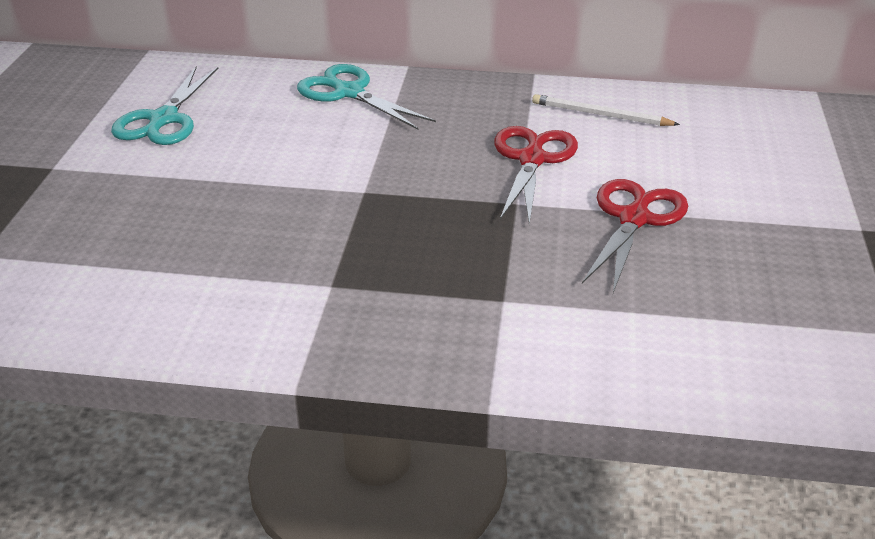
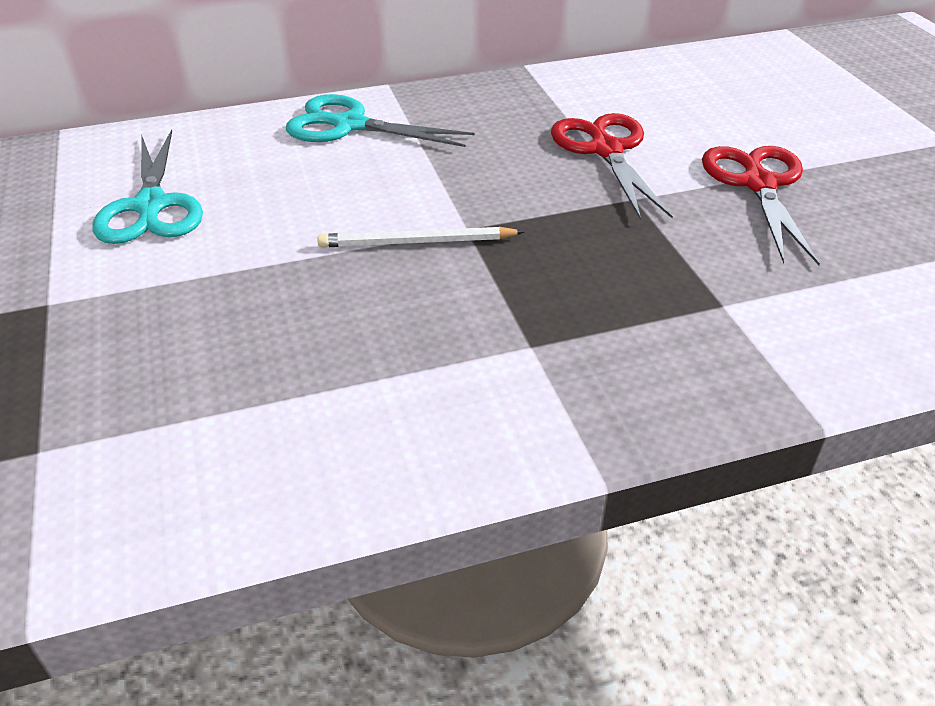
camera: 25 degrees left, 5 degrees up
white pencil [532,94,680,126] -> white pencil moved to [317,227,524,247]

